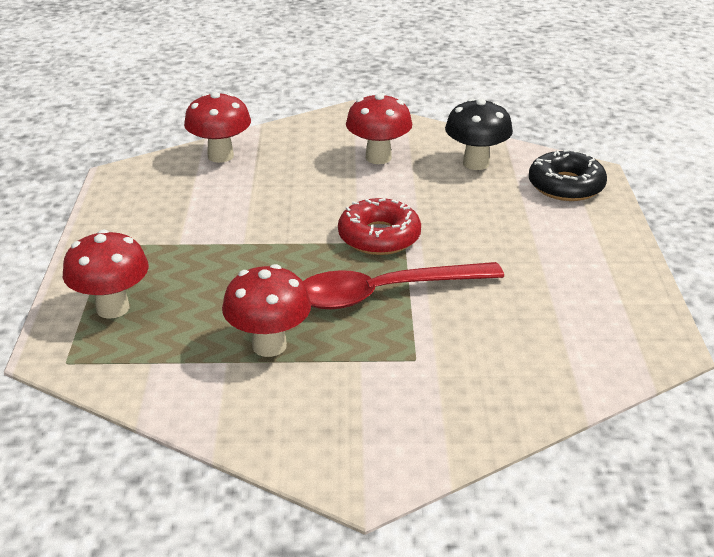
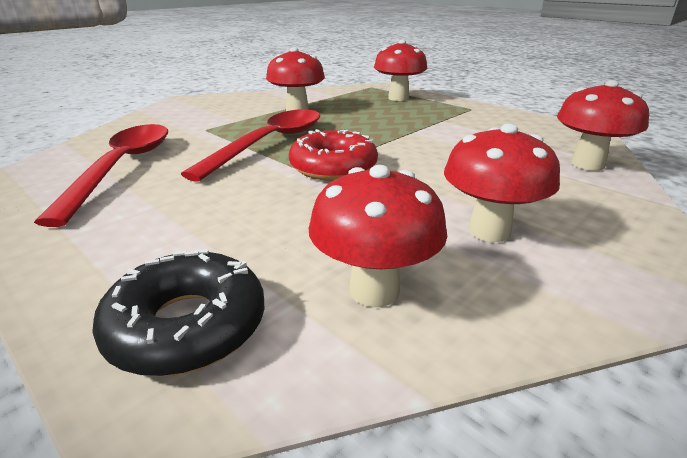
camera: 135 degrees right, 5 degrees down
black mushroom [445,98,513,170] -> red mushroom [309,165,448,307]
none -> red spoon [34,124,168,227]

